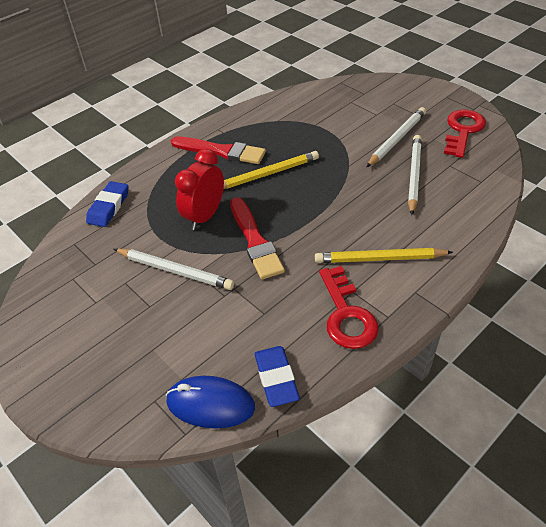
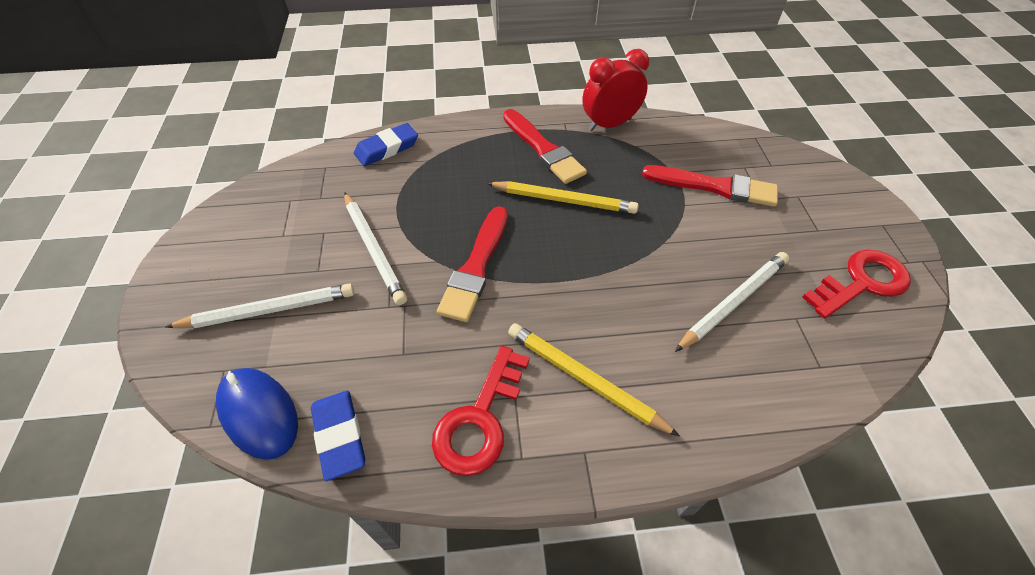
camera: 35 degrees right, 5 degrees up
red clock [175,149,224,230] -> red clock moved to [582,49,649,131]
blue eraser [254,346,300,407] -> blue eraser turned 45 degrees counterclockwise [311,391,365,481]
white pencil [367,107,426,167] -> white pencil moved to [165,283,354,328]
none -> red brush [642,165,778,207]

